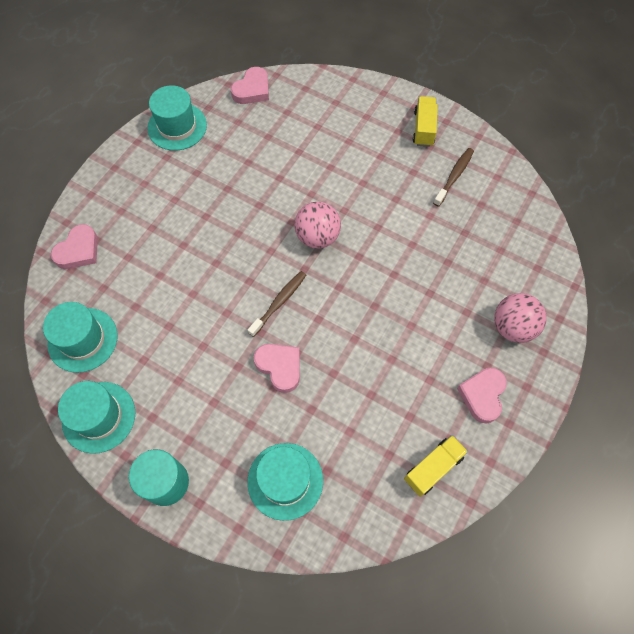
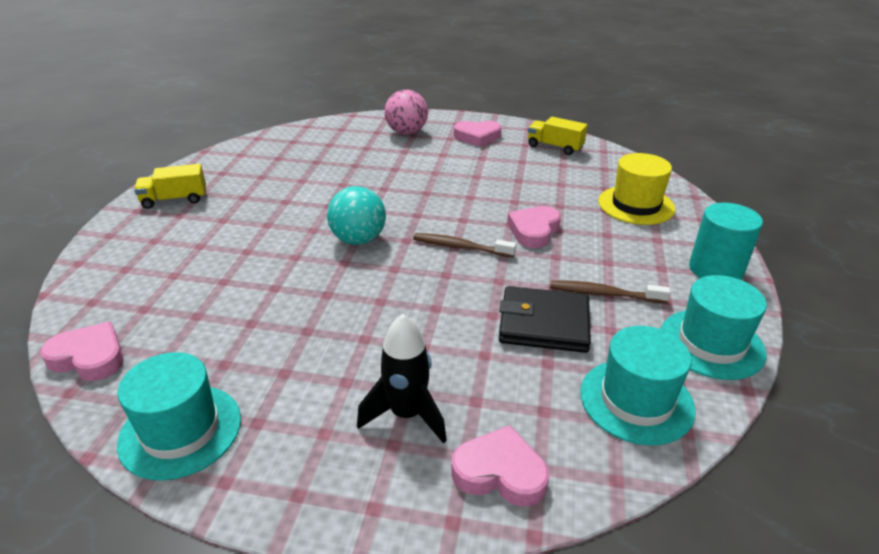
camera: 110 degrees left, 30 degrees down
turquoise hat [247,443,323,521] -> yellow hat [598,153,675,225]
pink ball [294,202,341,249] -> turquoise ball [327,186,386,245]
brown toothbrush [433,148,474,207] -> brown toothbrush moved to [550,281,671,303]
none -> black rocket [357,314,447,444]
none -> black wallet [499,286,591,353]

